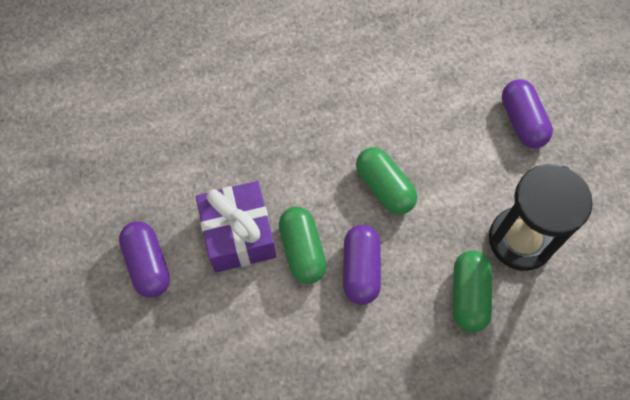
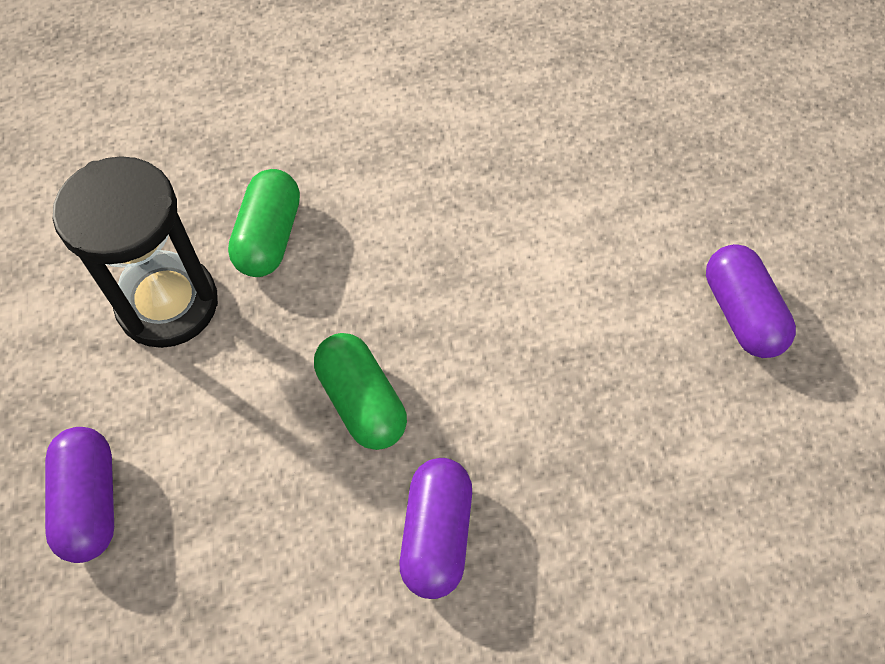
camera: 175 degrees left, 5 degrees down
purple gift [196,181,276,272] -> none
green capsule [279,207,327,284] -> none
purple capsule [343,225,381,305] -> purple capsule moved to [400,458,472,599]

